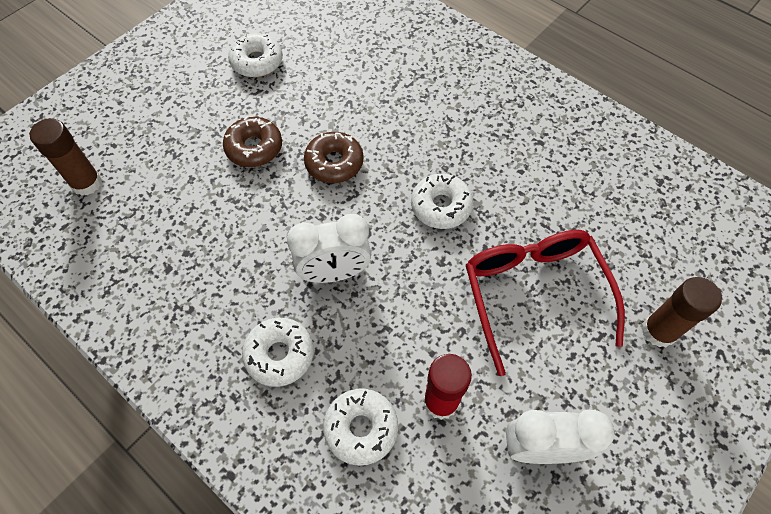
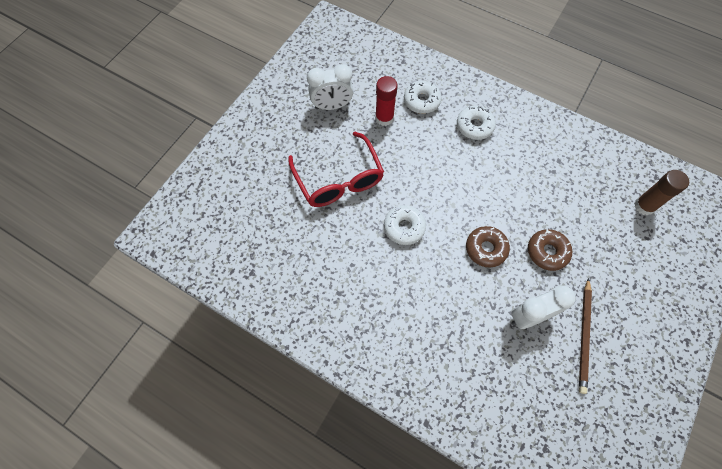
camera: 170 degrees right, 5 degrees up
white donut [228,33,283,77] -> brown pencil [579,278,592,394]
white clock [287,214,371,283] -> white clock moved to [511,285,576,329]
brown glue stick [642,277,722,347] -> none

